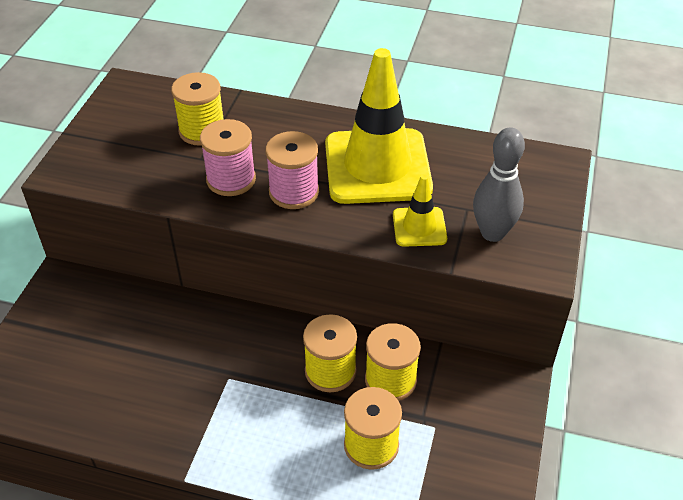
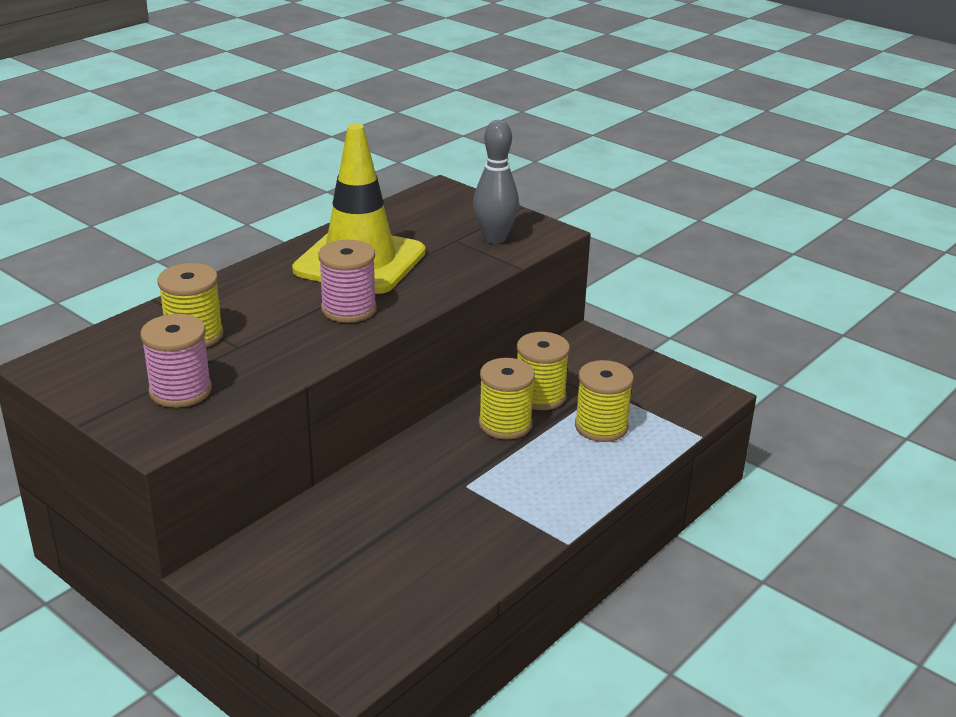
camera: 65 degrees left, 15 degrees down
pink spool [200,119,256,196] -> pink spool moved to [140,314,212,408]
yellow traffic cone [393,174,447,247] -> none

